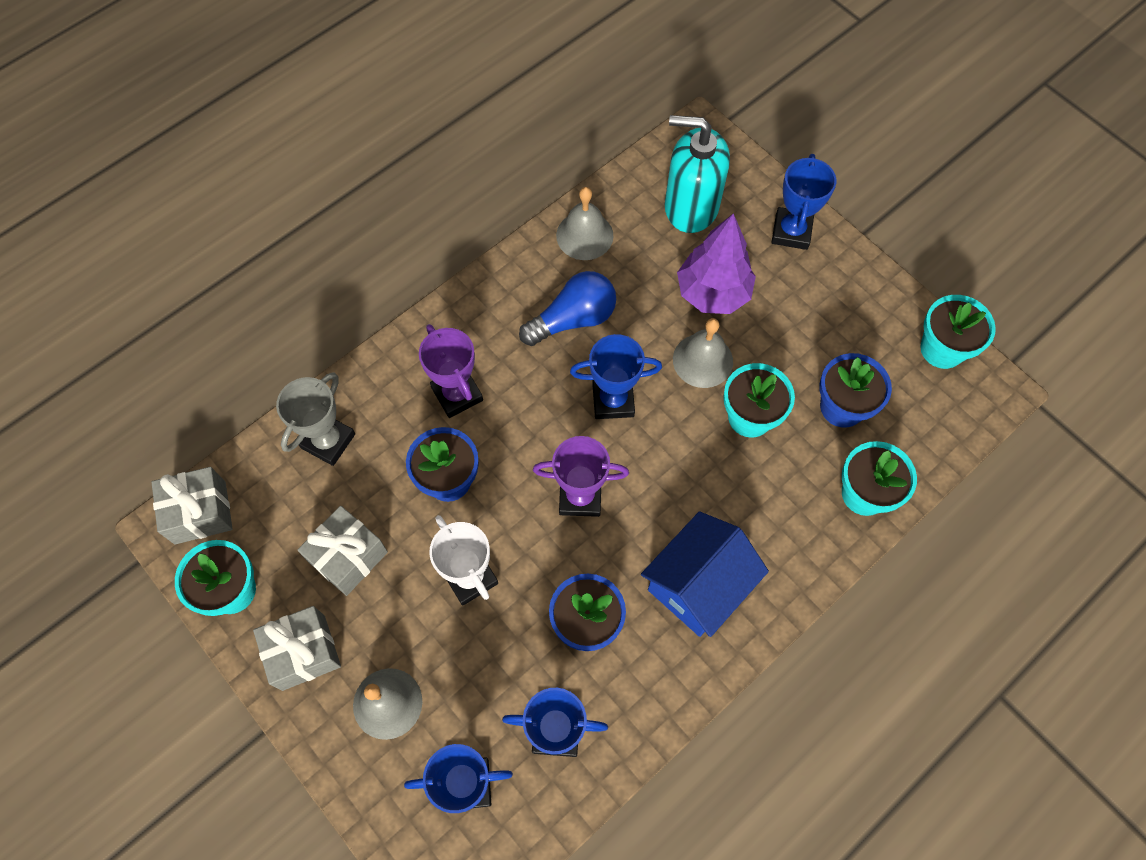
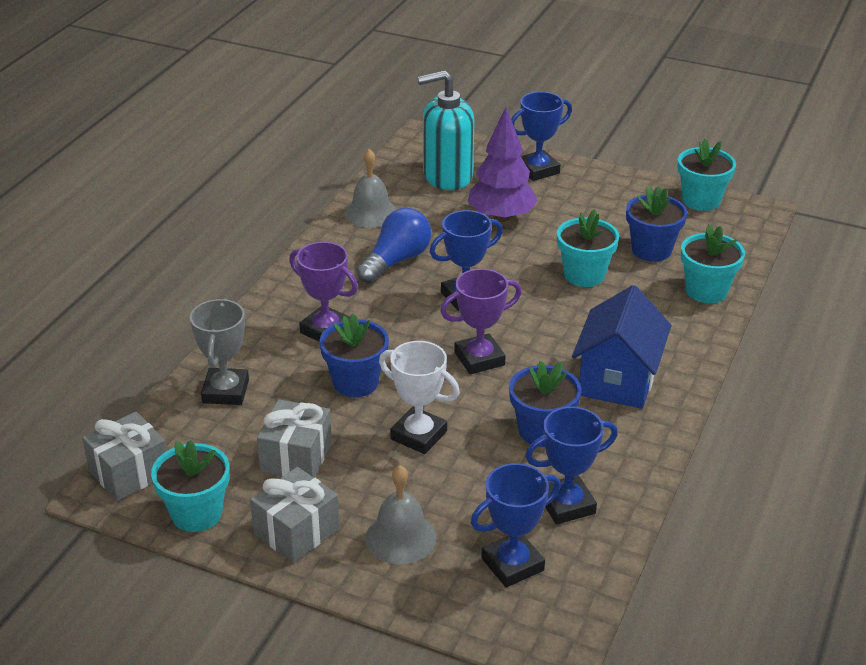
camera: 25 degrees left, 30 degrees down
grey bell [673,318,733,388] -> none
blue trophy [772,154,836,250] -> blue trophy turned 75 degrees clockwise [511,92,572,181]

